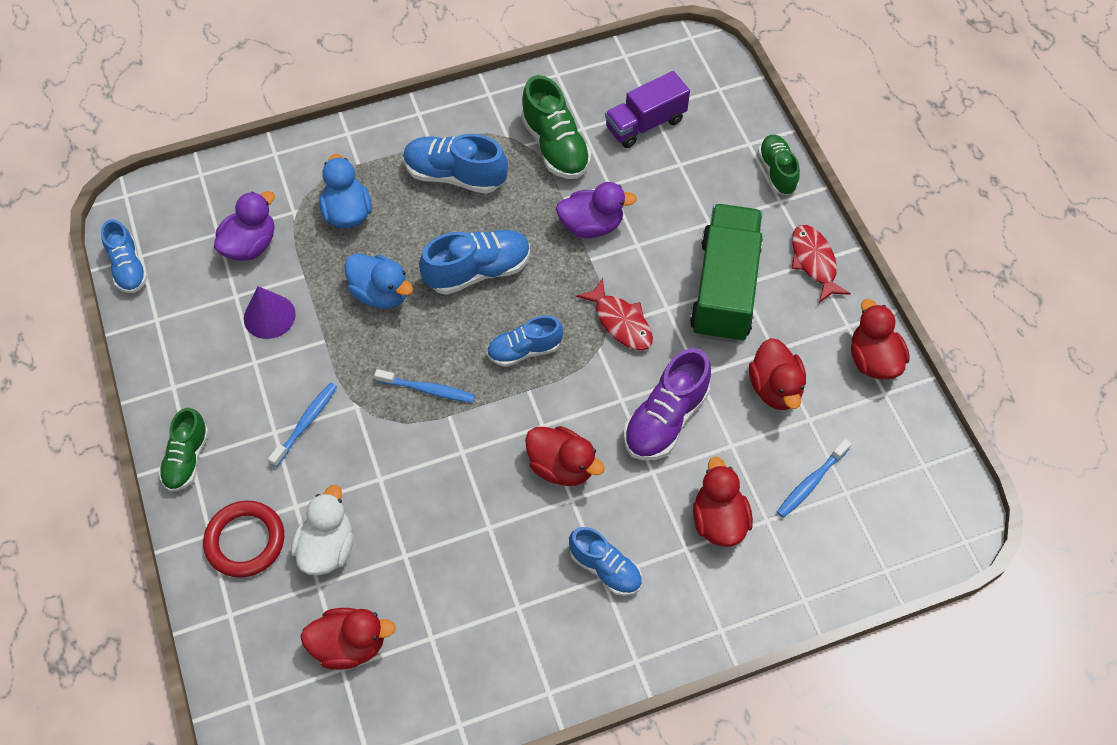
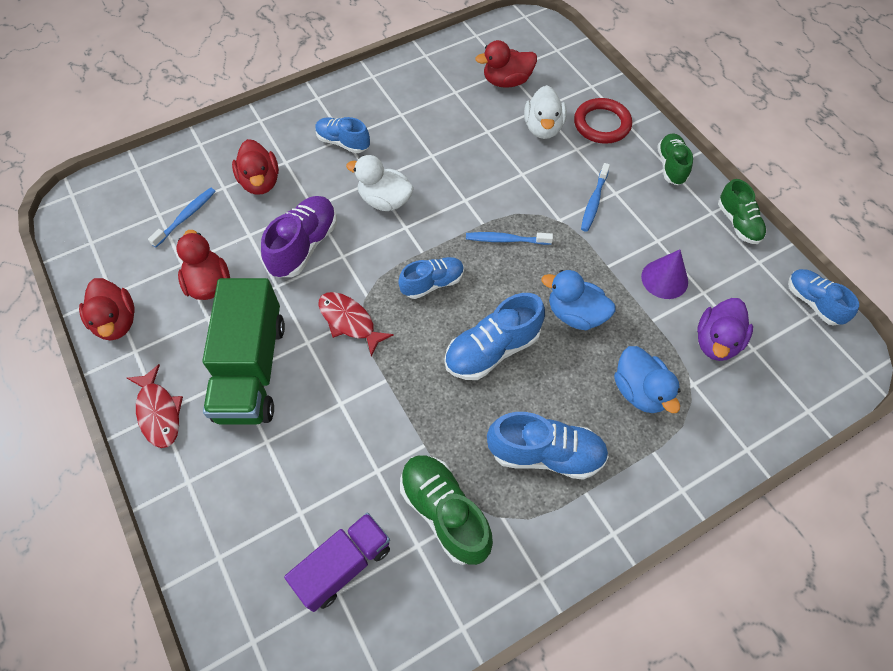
camera: 170 degrees right, 0 degrees up
red duck [525,426,605,486] -> white duck [346,155,414,211]
purple duck [556,182,637,238] -> none
green shoe [758,135,800,195] -> green shoe moved to [718,179,766,244]

